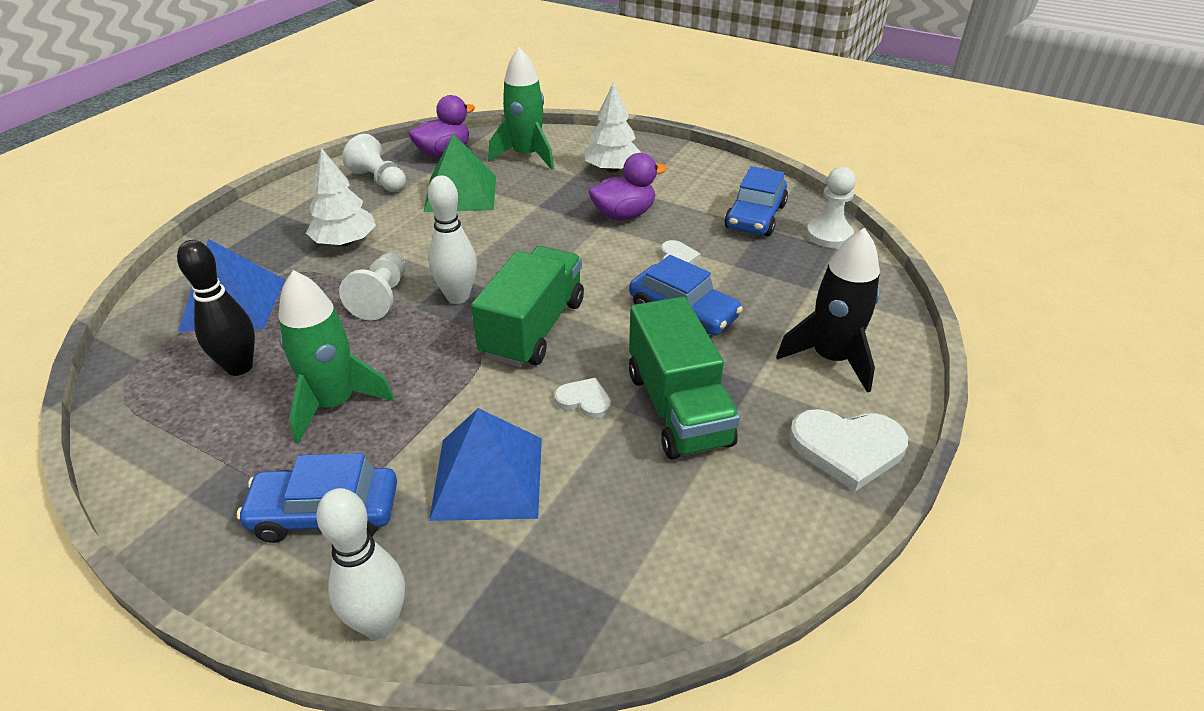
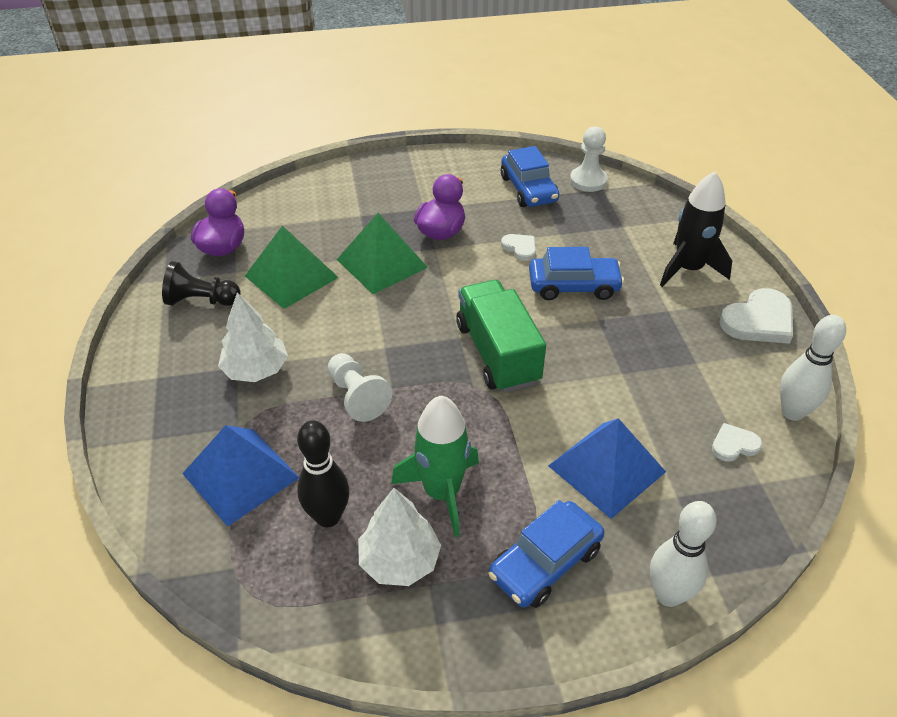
camera: 40 degrees left, 5 degrees up
white pawn [342,134,406,192] -> black pawn [162,261,241,306]
white bowling pin [428,175,477,304] -> white bowling pin moved to [780,315,846,421]
green rocket [488,47,554,170] -> none
white heart [554,378,611,419] -> white heart moved to [712,423,762,462]
white tree [584,82,642,173] -> white tree moved to [358,488,441,586]
green truck [629,296,740,460] -> none
none -> green pyramid [337,213,428,294]

